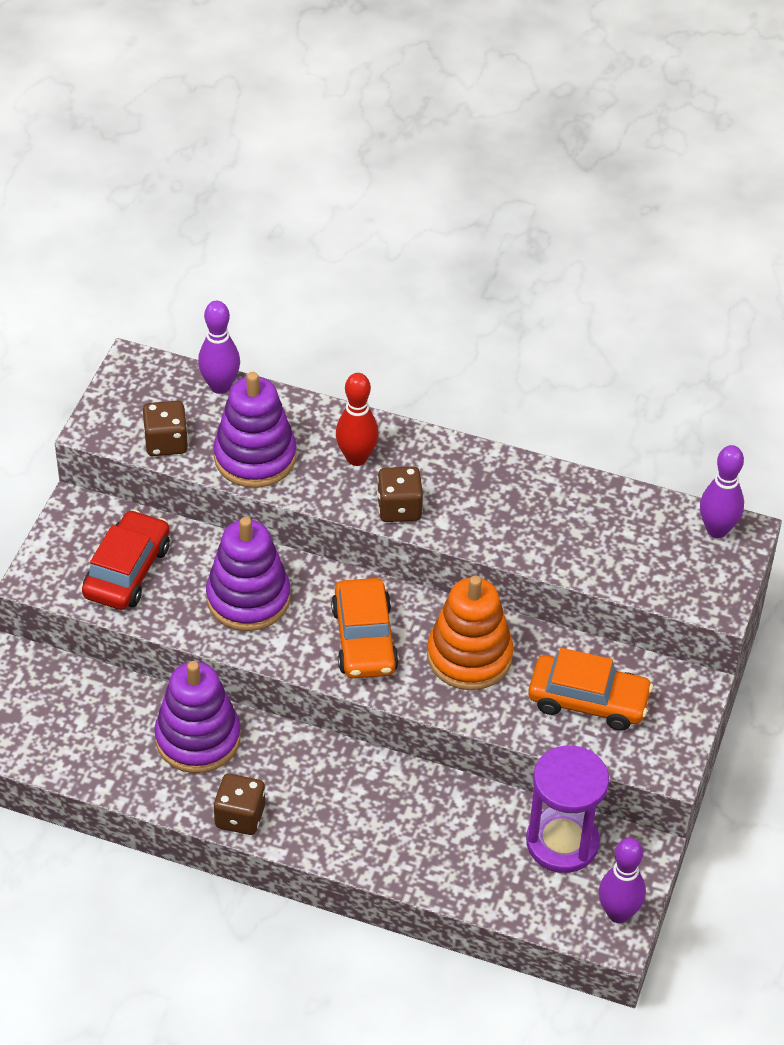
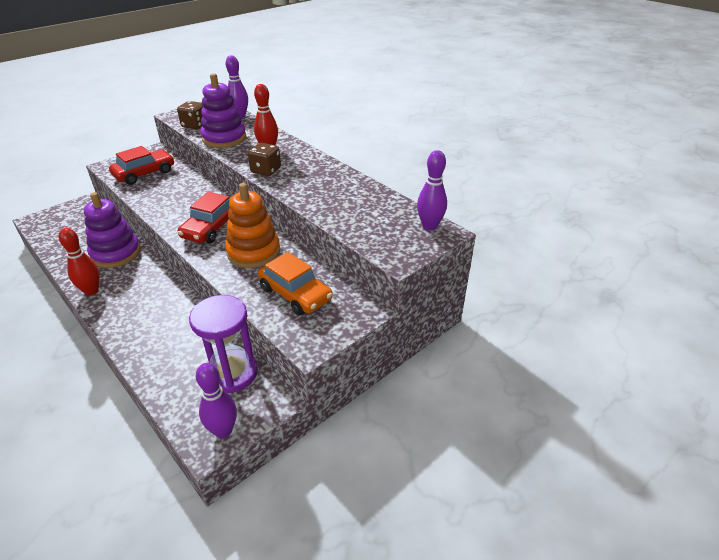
camera: 30 degrees right, 10 degrees down
purple stacking toy [206,517,291,631] -> none
brown dice [214,773,265,835] -> red bowling pin [59,228,100,296]
orange car [331,578,399,679] -> red car [178,192,230,244]

